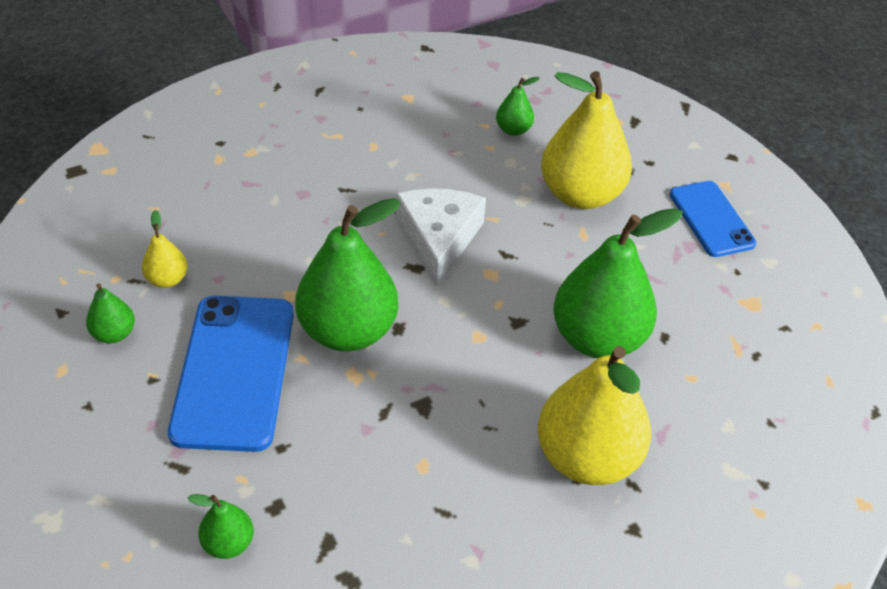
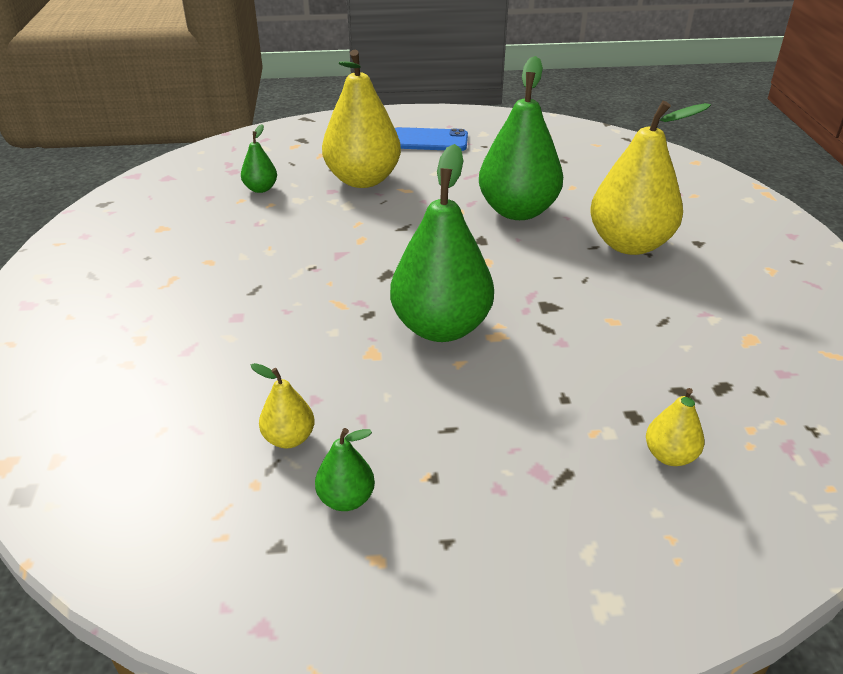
camera: 65 degrees left, 10 degrees down
blue phone [168,296,294,452] -> none
green pear [188,494,254,559] -> yellow pear [646,388,705,466]
white cheese [396,188,486,287] -> none

